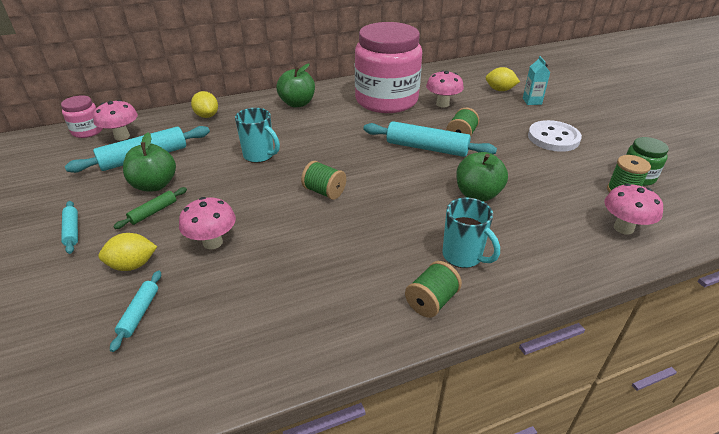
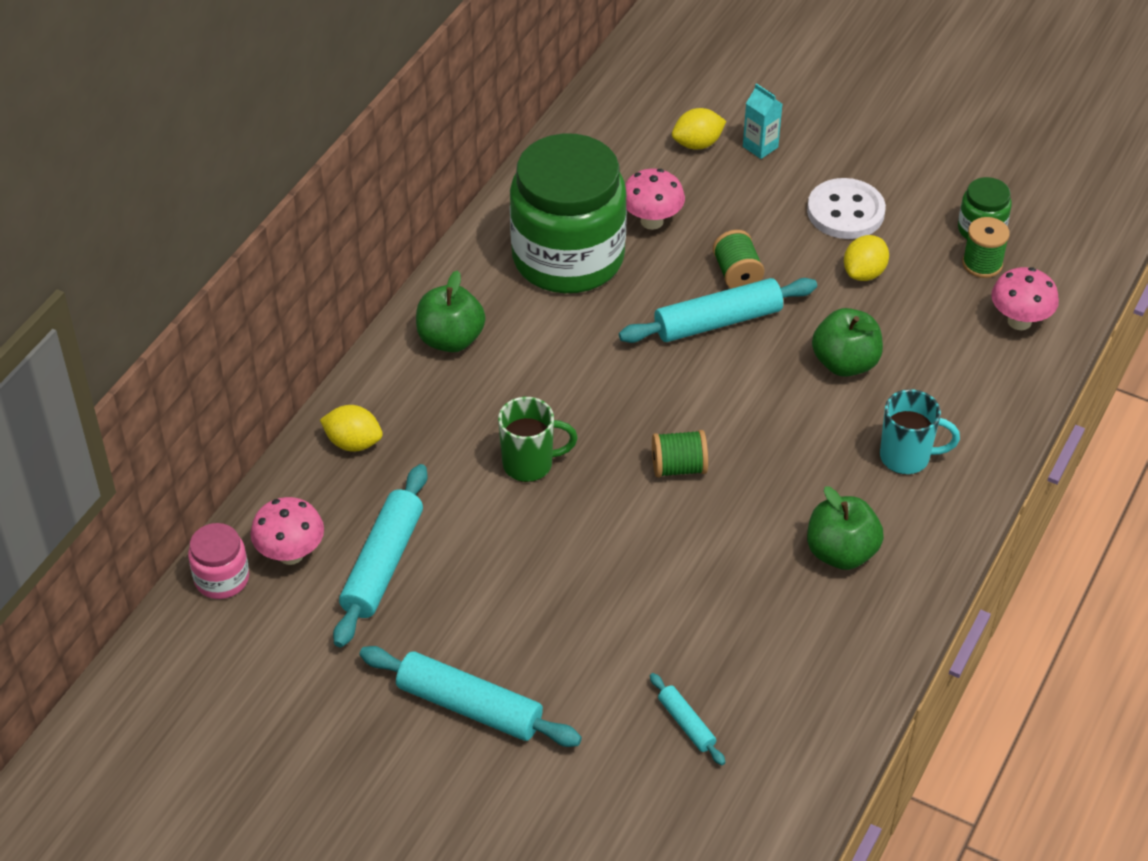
camera: 40 degrees left, 10 degrees up
turquoise rolling pin [61,201,78,254] -> turquoise rolling pin [360,646,582,747], size x1.97
yellow lemon [98,233,157,271] -> yellow lemon moved to [844,235,889,281]
green rolling pin [113,187,187,229] -> none
green apple [123,133,176,191] -> green apple moved to [807,486,884,570]
pink mushroom [179,197,236,250] -> none
turquoise mug [235,108,280,163] -> green mug [498,397,578,482]
pink jar [355,22,422,113] -> green jar [510,133,627,293]
green spool [405,261,462,318] -> none

